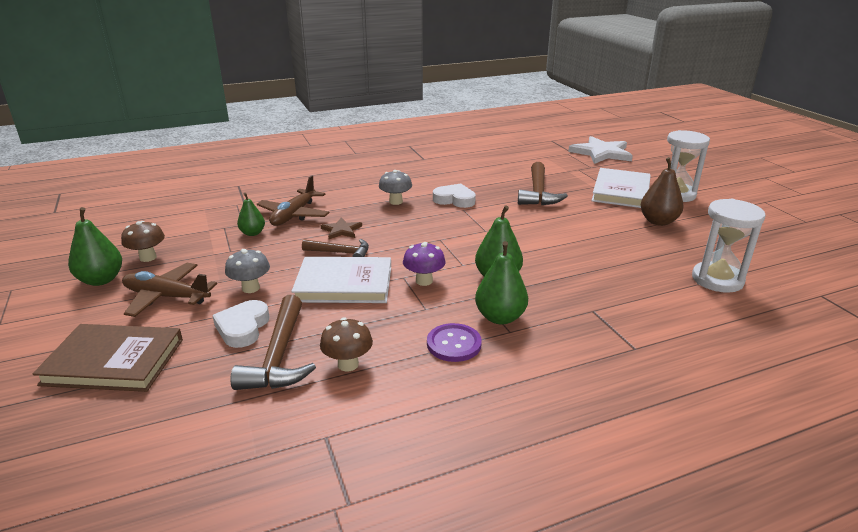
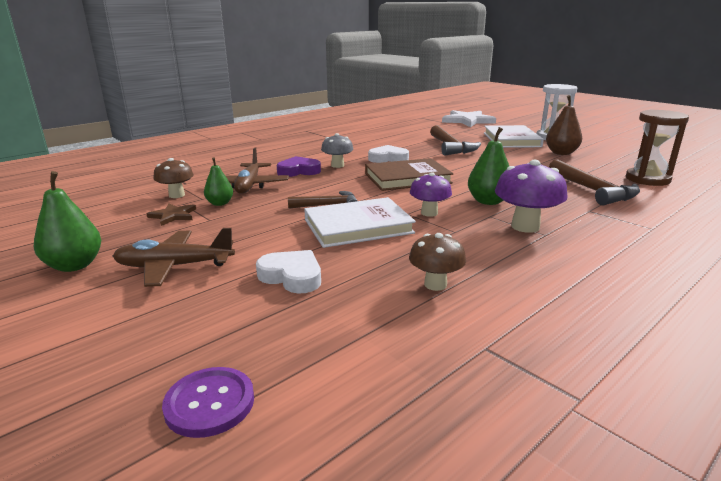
camera: 20 degrees left, 5 degrees down
brown book [33,324,183,392] -> brown book moved to [365,158,453,191]
brown mushroom [121,221,165,262] -> brown mushroom moved to [153,158,194,198]
white heart [212,300,269,348] -> white heart turned 135 degrees clockwise [256,250,321,293]
grey mushroom [225,249,270,293] -> none
brown hammer [230,295,316,390] -> brown hammer moved to [549,159,640,205]
brown star [320,218,362,239] -> brown star moved to [147,203,196,226]
purple button [427,323,482,362] -> purple button moved to [162,367,254,438]
green pear [475,241,528,324] -> purple mushroom [495,160,568,233]
white hourglass [692,199,766,293] -> brown hourglass [626,110,689,186]
none -> purple heart [277,156,321,177]

